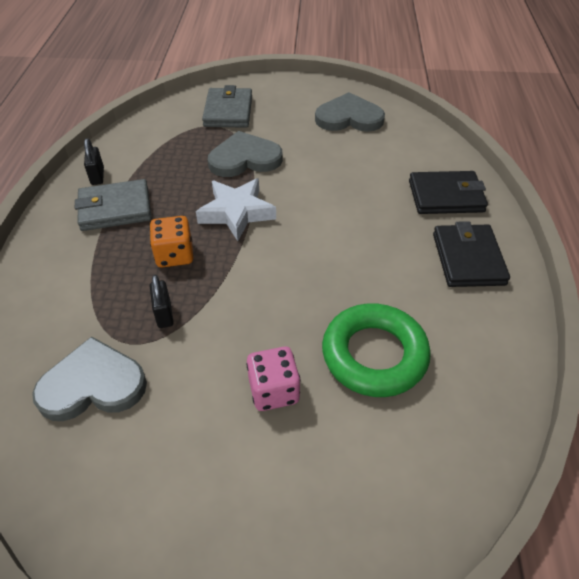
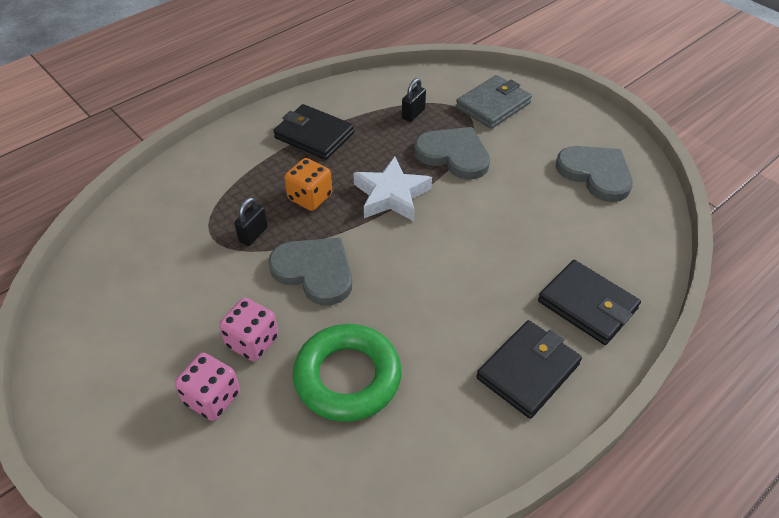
camera: 45 degrees right, 0 degrees up
grey heart [32,336,147,421] -> grey heart moved to [268,238,352,305]
grey wallet [75,179,151,231] -> black wallet [273,104,354,160]
black padlock [84,139,104,185] -> black padlock moved to [402,78,426,122]
none -> pink dice [175,353,240,421]

